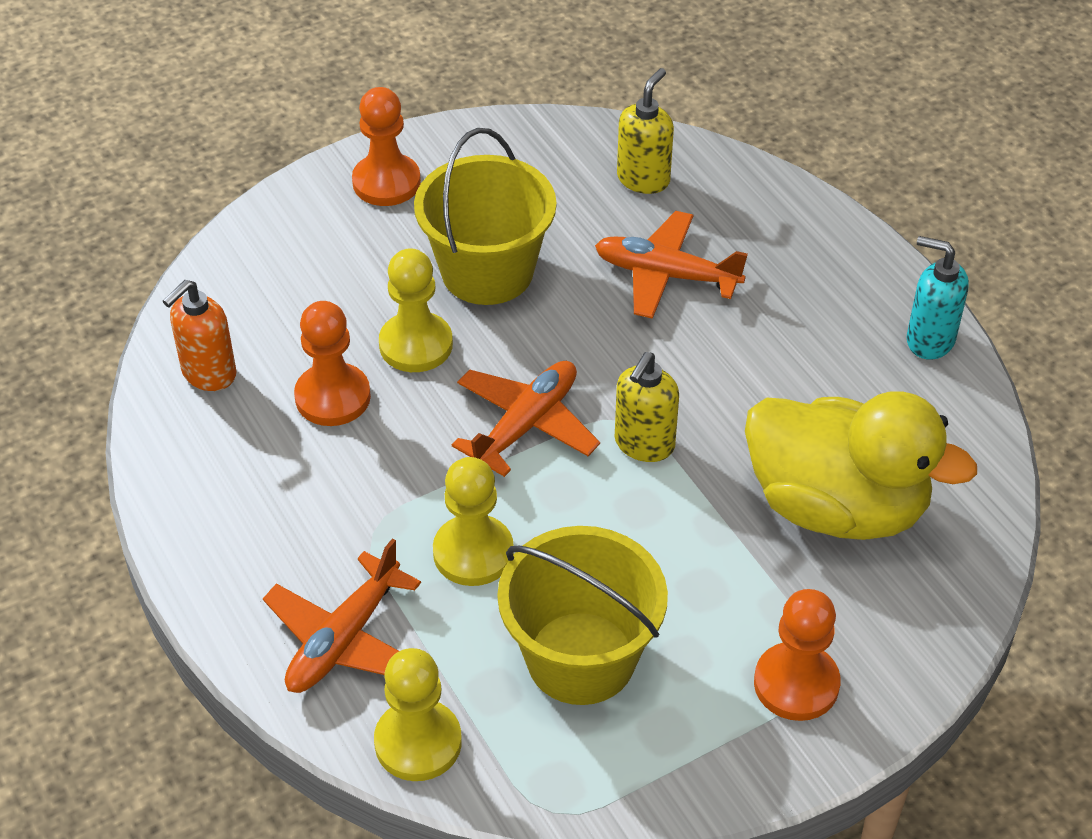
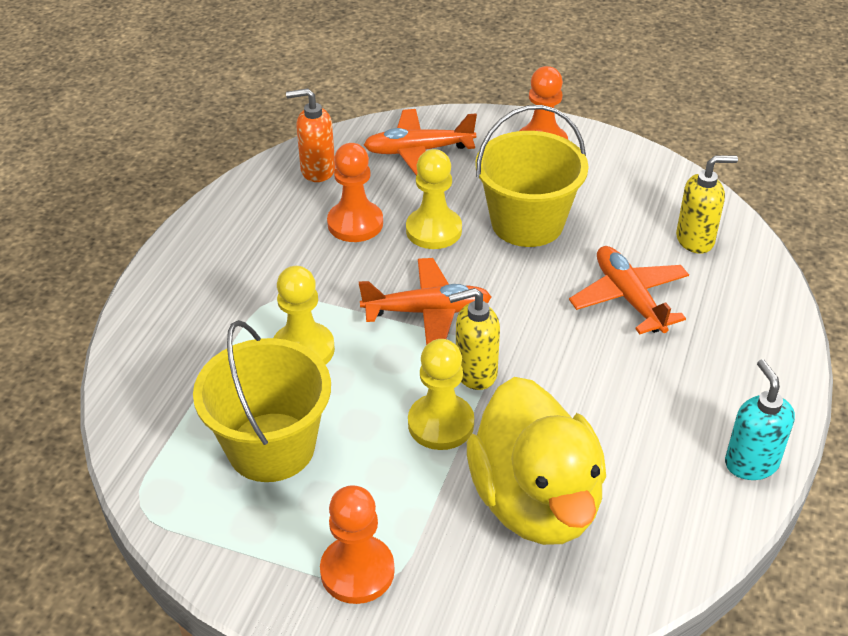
camera: 50 degrees right, 5 degrees down
orange plane [263,538,421,693] -> orange plane moved to [364,109,477,175]
yellow pawn [374,648,462,781] -> yellow pawn moved to [408,339,474,450]

